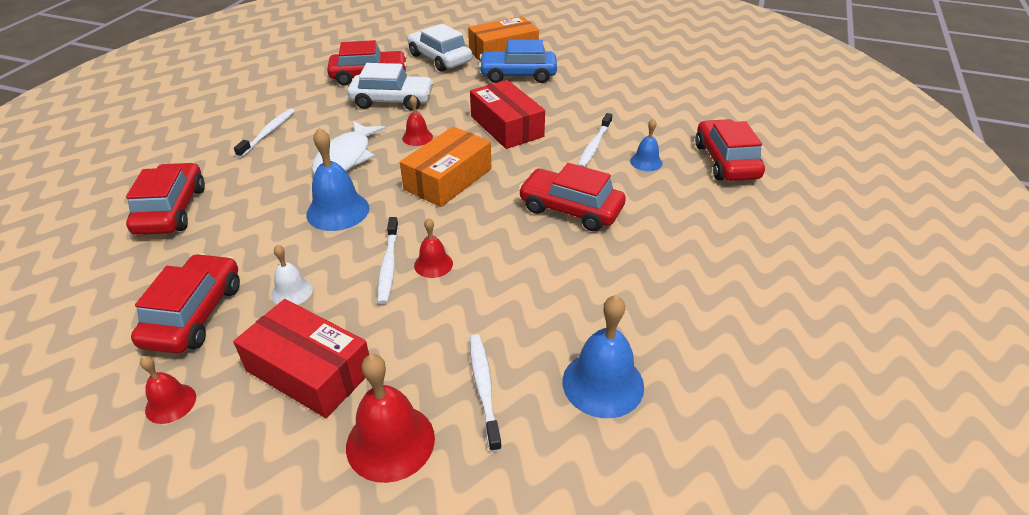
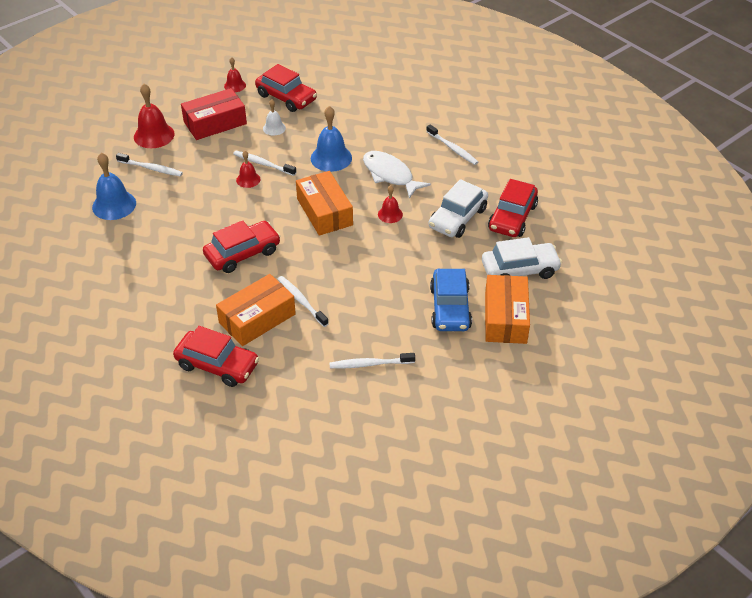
camera: 120 degrees right, 5 degrees up
red car [126,163,205,235] -> none
red box [470,80,545,149] -> none
blue car [479,40,557,83] -> blue car turned 150 degrees clockwise [430,269,472,331]
blue bell [630,118,663,171] -> orange box [216,274,296,346]
none -> white toothbrush [329,353,415,369]

